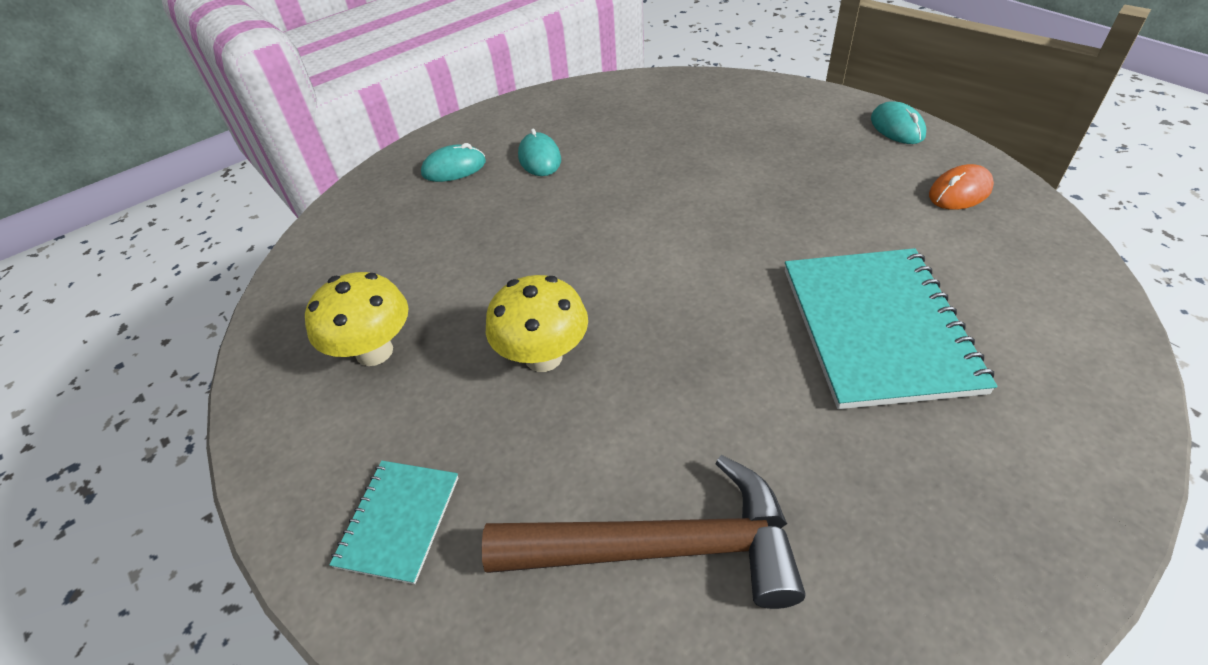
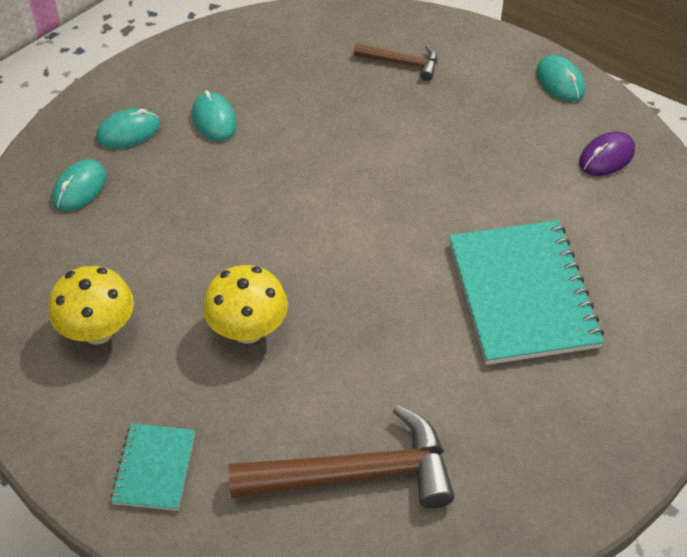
camera: 10 degrees left, 5 degrees up
orange mouse [929,164,994,210] -> purple mouse [579,132,635,176]
none -> turquoise mouse [52,159,107,211]
none -> brown hammer [354,43,437,81]

